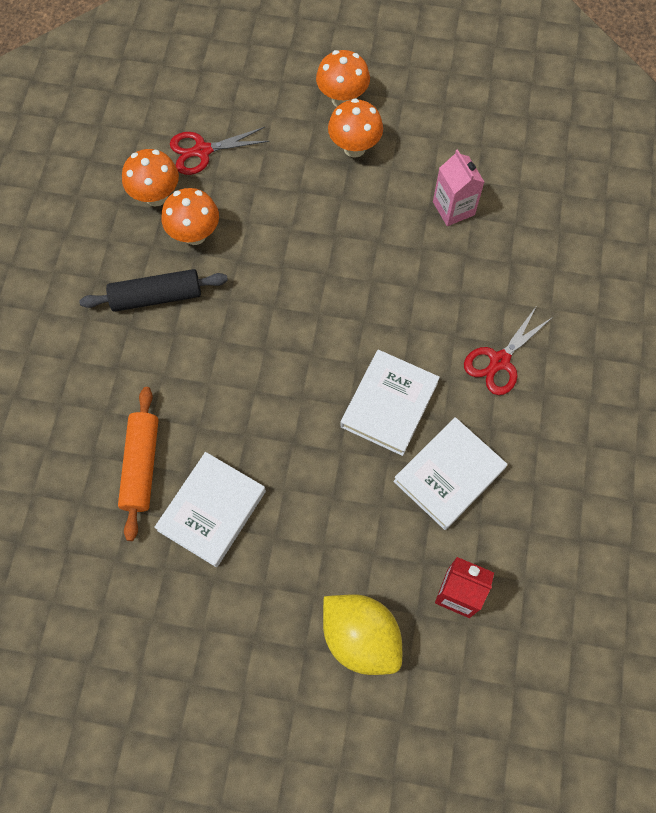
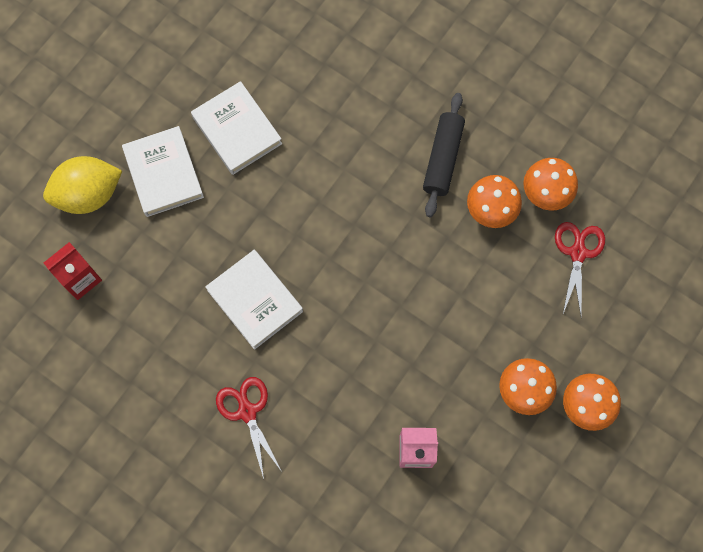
camera: 115 degrees right, 5 degrees up
orange rolling pin [118,387,159,541] -> none
white book [393,417,507,530] -> white book moved to [122,126,204,217]

